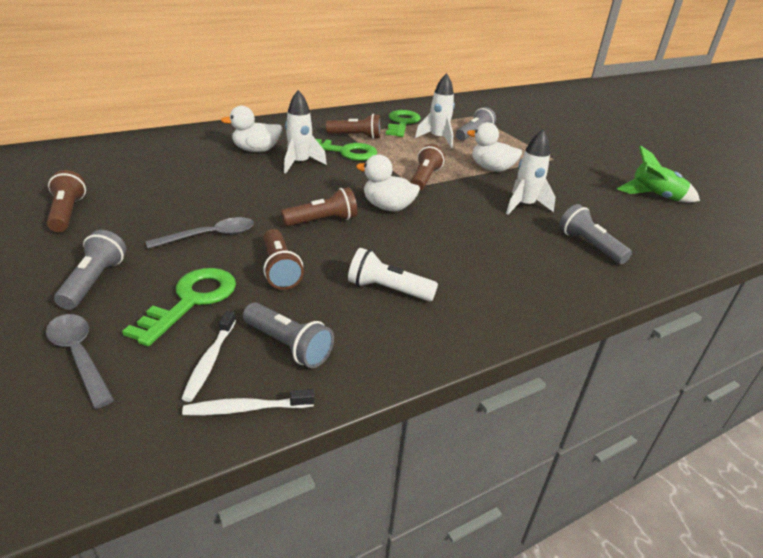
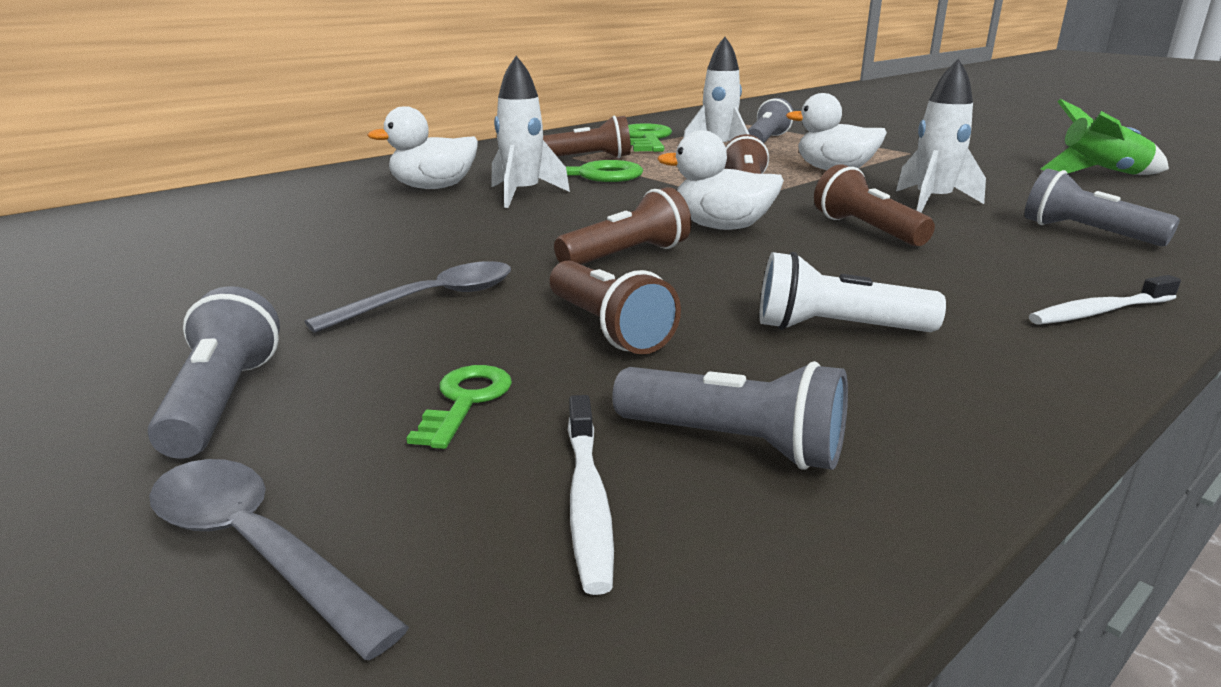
camera: 10 degrees left, 10 degrees down
brown flashlight [47,170,86,232] -> brown flashlight moved to [814,164,935,246]
green key [122,268,236,346] -> green key [406,365,512,449], size x0.55
white toothbrush [182,389,315,415] -> white toothbrush moved to [1029,275,1181,325]

